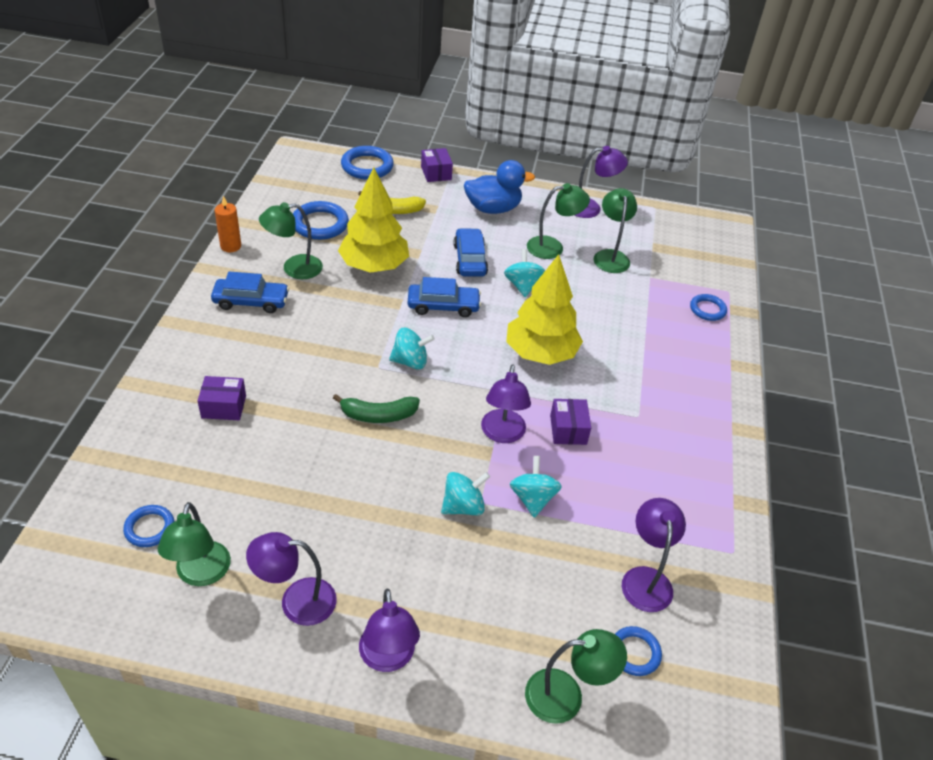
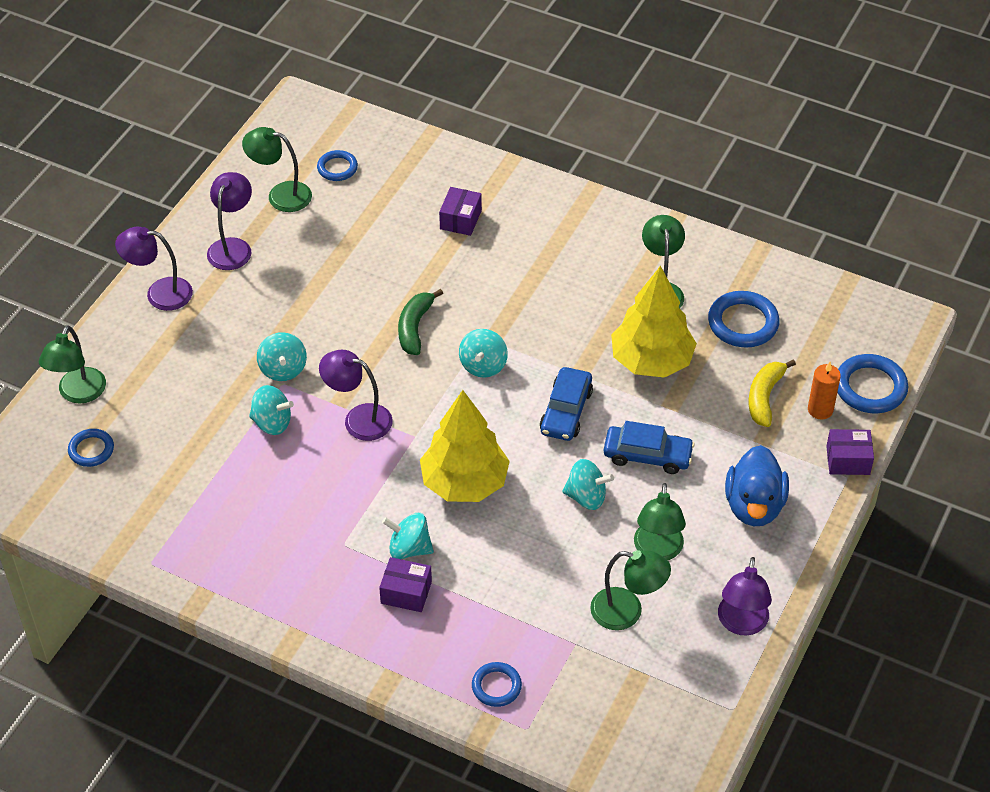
camera: 110 degrees right, 5 degrees up
blue car [211,272,289,313] -> none
orange candle [215,196,241,252] -> orange candle moved to [808,362,841,420]
purple box [550,399,591,445] -> purple box moved to [379,557,432,612]
purple lamp [622,498,686,612] -> none
none -> turquoise spinning top [382,513,434,559]

